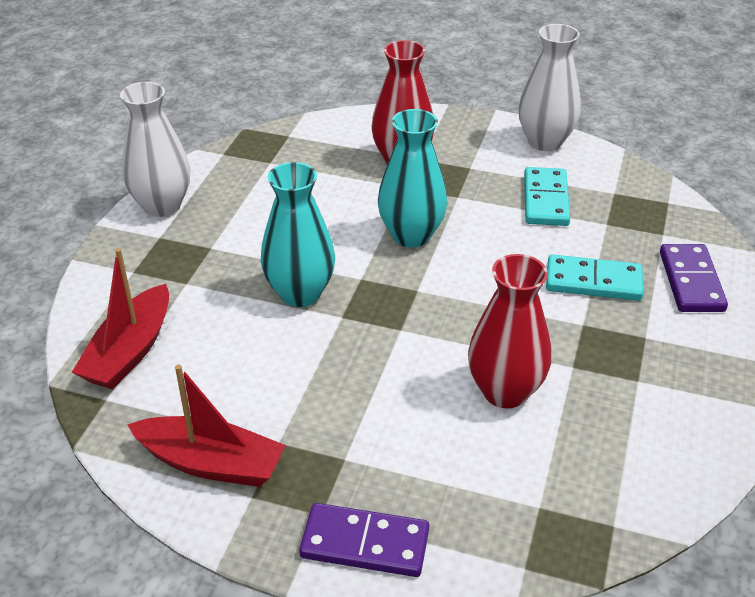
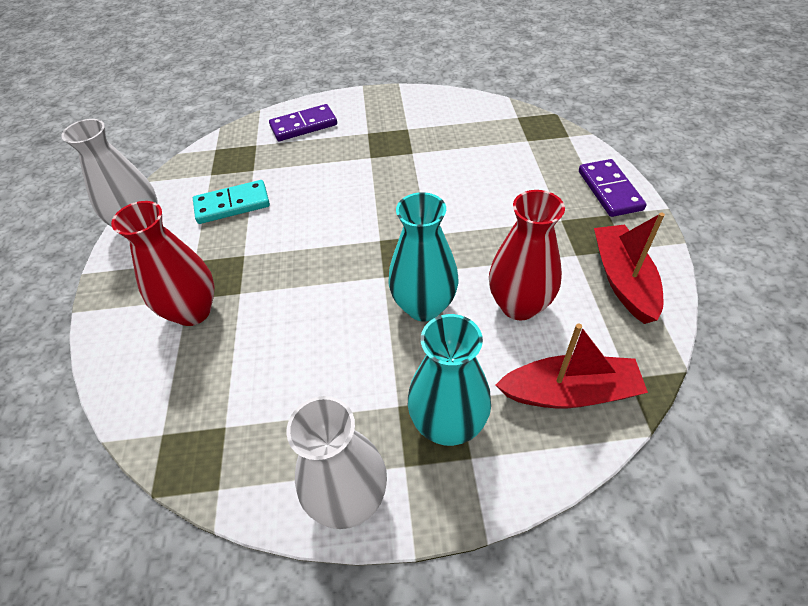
camera: 110 degrees left, 10 degrees up
turquoise vase [378,109,447,247] -> turquoise vase moved to [408,314,491,446]
red vase [468,254,551,408] -> red vase moved to [489,190,565,320]
turquoise domino [546,254,643,301] -> none

